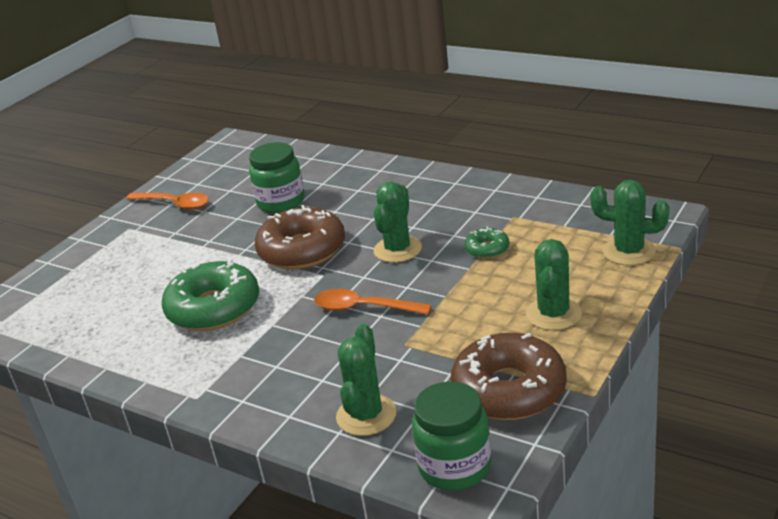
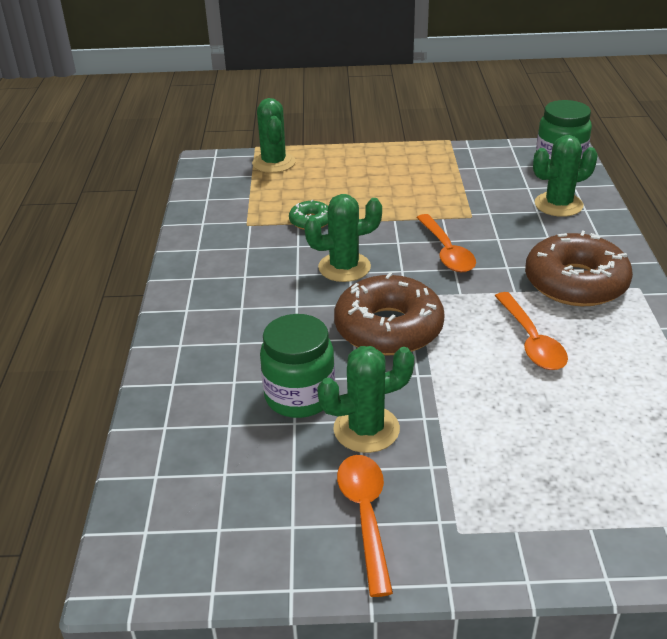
camera: 125 degrees left, 5 degrees up
green donut [162,259,259,331] -> orange spoon [495,292,568,370]
brown donut [450,333,567,420] -> brown donut moved to [525,230,633,306]
green cactus [526,239,582,330] -> green cactus moved to [317,346,414,453]

